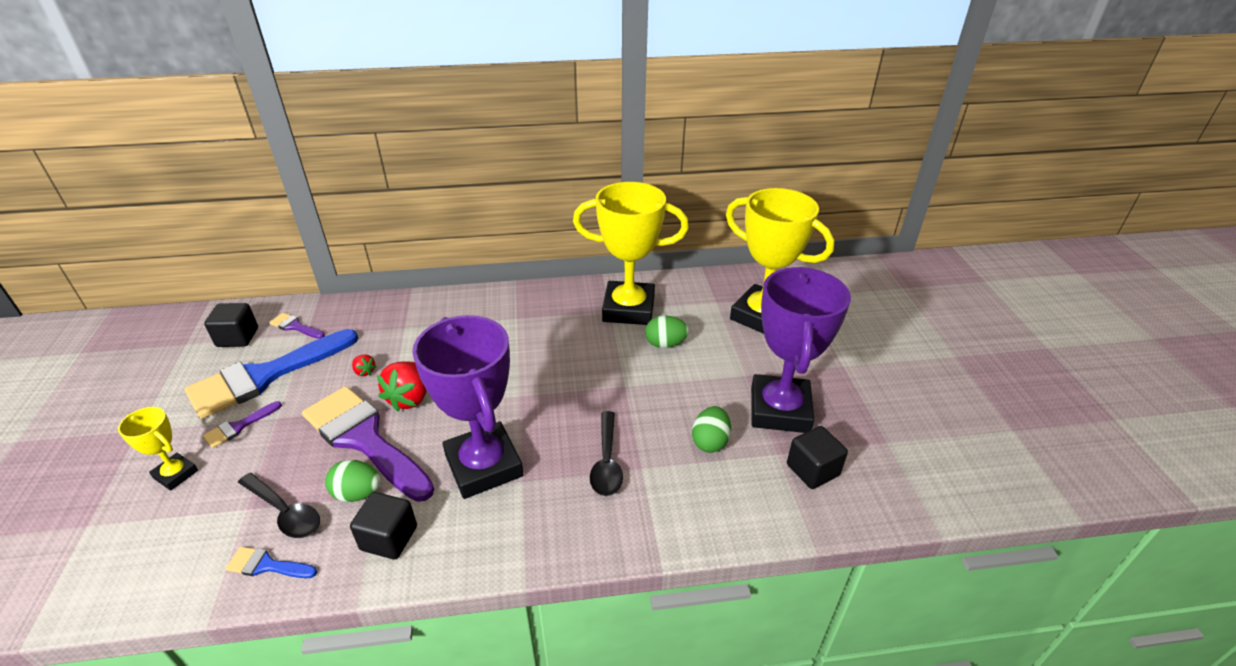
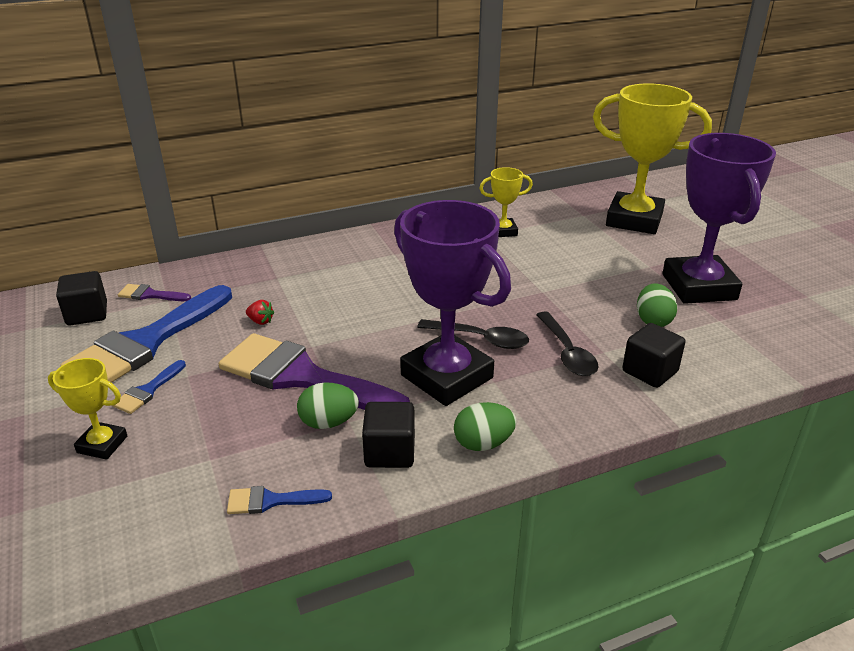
camera: 15 degrees left, 5 degrees down
purple brush [203,401,282,448] -> blue brush [112,360,186,414]
black spoon [238,473,320,538] -> black spoon moved to [417,319,529,349]
red strawberry [377,361,427,411] -> none
yellow trophy [573,182,689,325] -> yellow trophy [479,167,533,237], size x0.47
green egg [645,316,689,348] -> green egg moved to [454,402,516,451]
black cube [787,426,848,489] -> black cube moved to [622,323,686,388]

